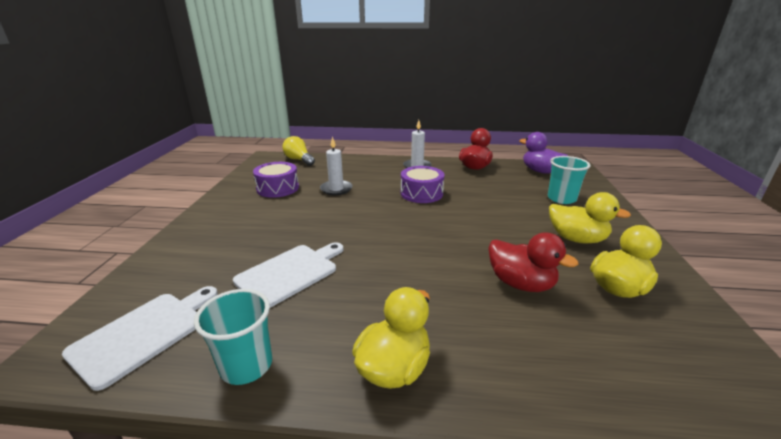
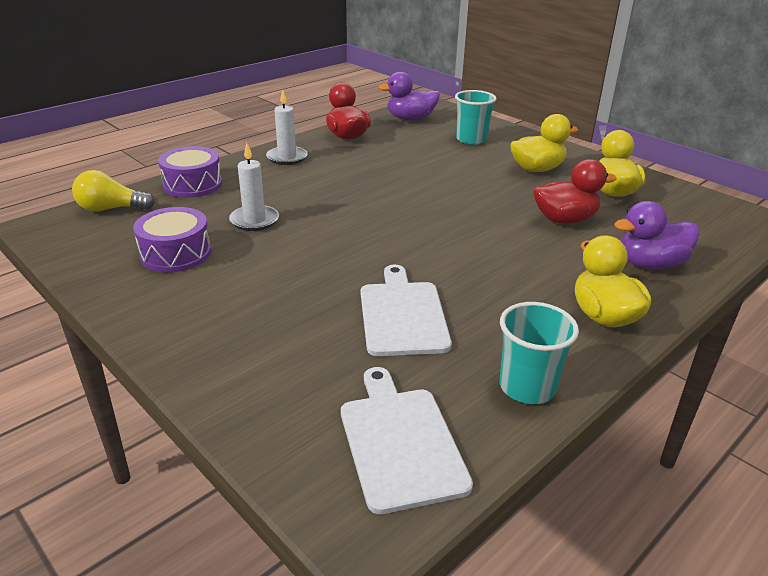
camera: 50 degrees left, 5 degrees up
purple drum [401,166,445,203] -> purple drum moved to [158,146,222,198]
none -> purple duck [614,201,700,269]

